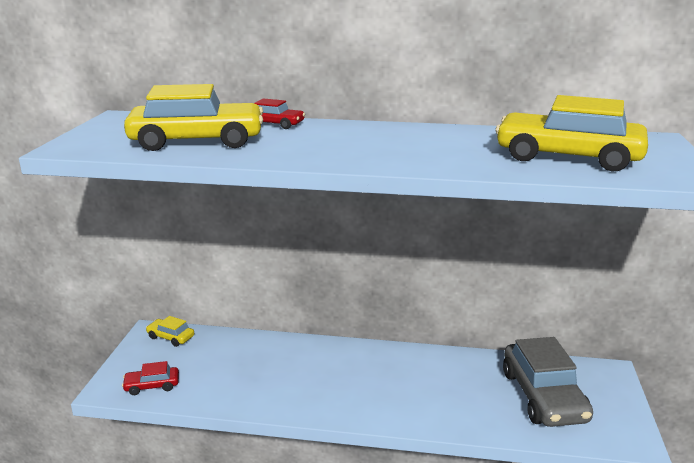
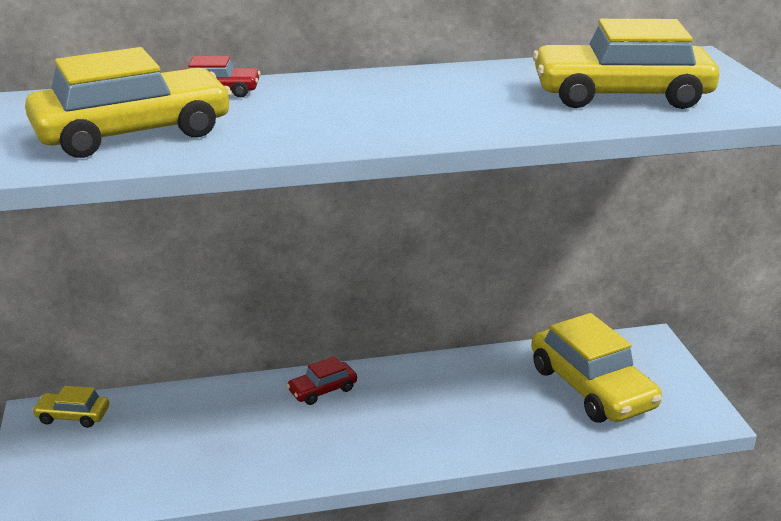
camera: 20 degrees left, 5 degrees up
red car [122,361,179,395] -> red car moved to [287,356,357,405]
grey car [503,337,593,427] -> yellow car [531,313,662,423]

